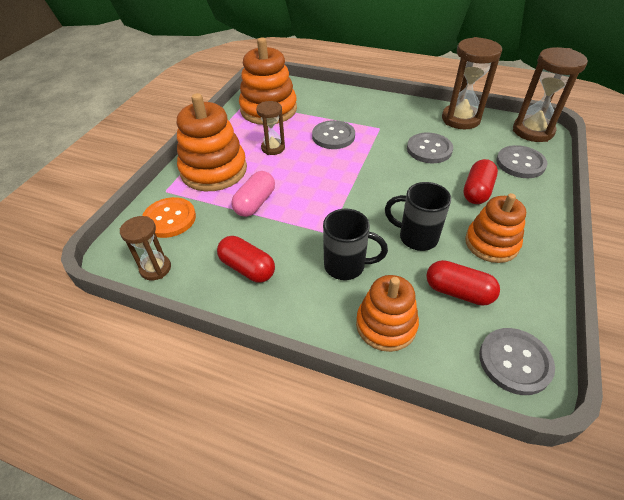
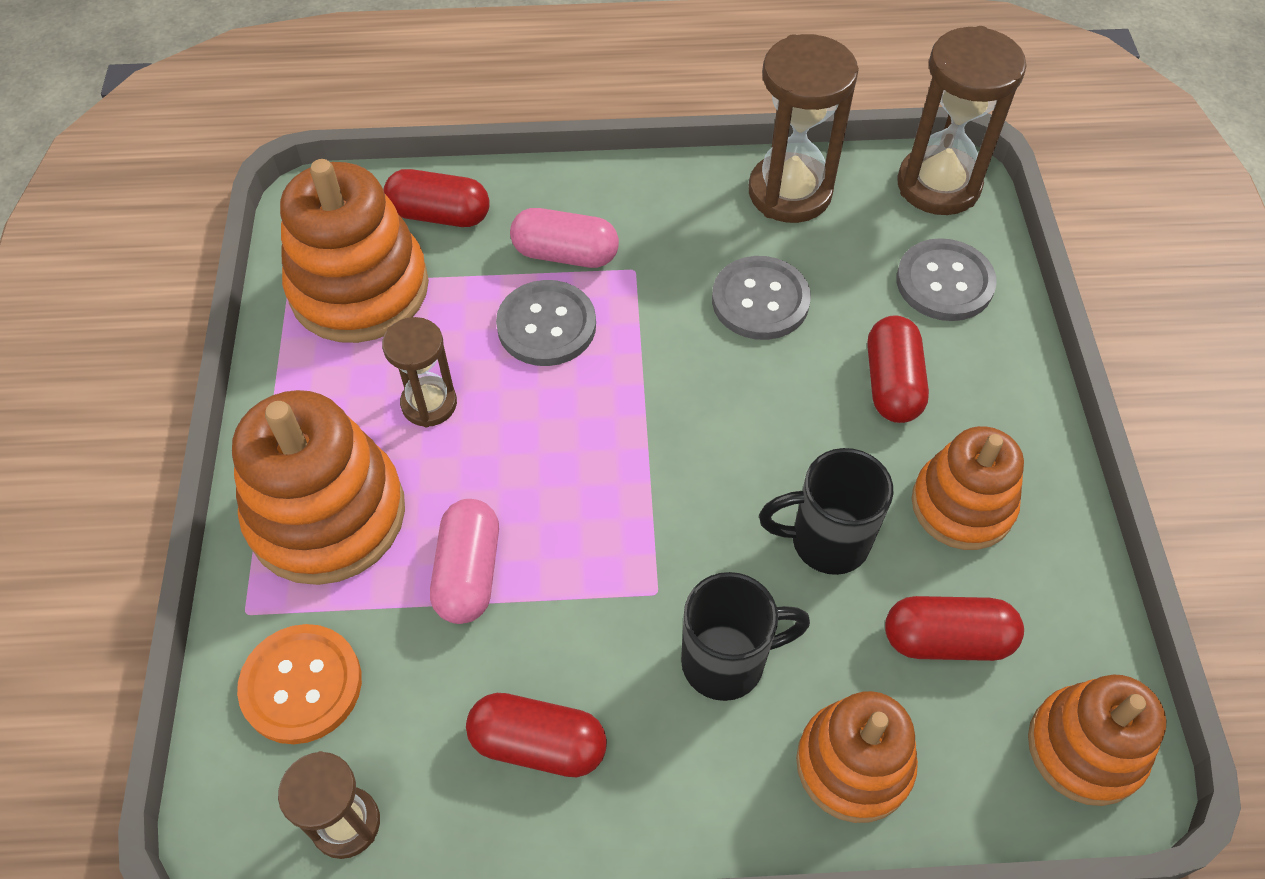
camera: 25 degrees left, 10 degrees up
grey button [479,328,555,395] -> orange stacking toy [1028,675,1166,806]
none -> red capsule [383,169,490,227]
none -> pink capsule [510,208,619,268]

